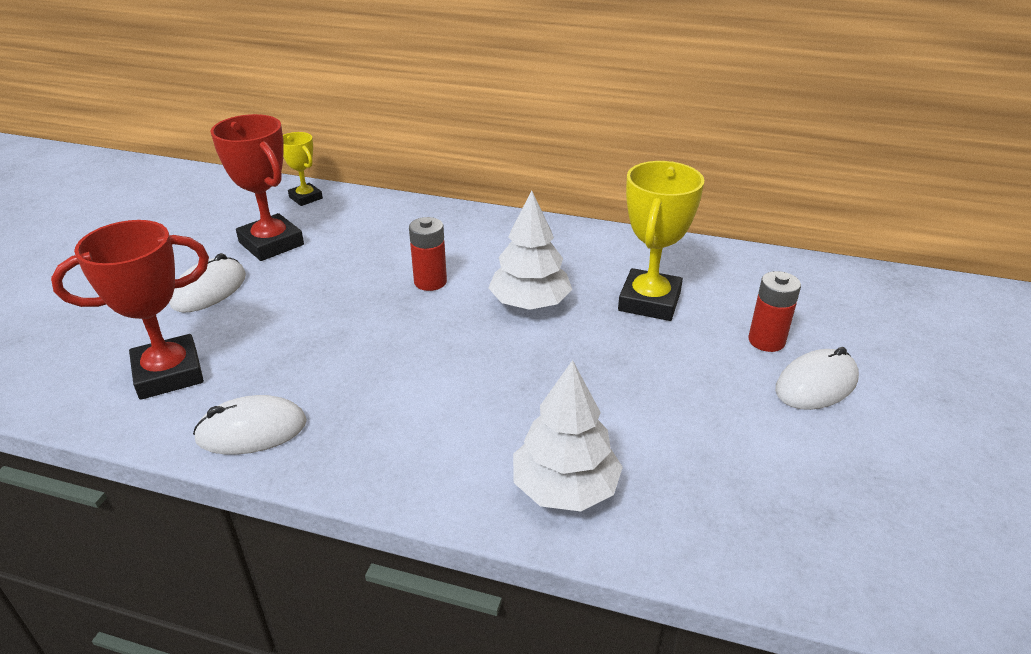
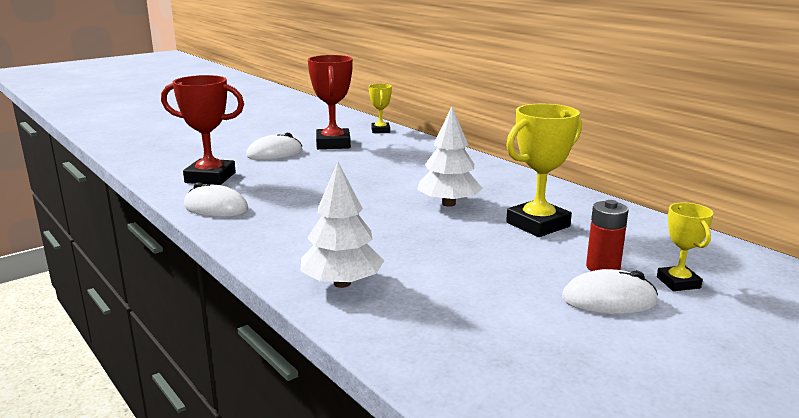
camera: 35 degrees right, 15 degrees down
red battery [409,217,447,291] -> none
none -> yellow trophy [657,202,714,291]

